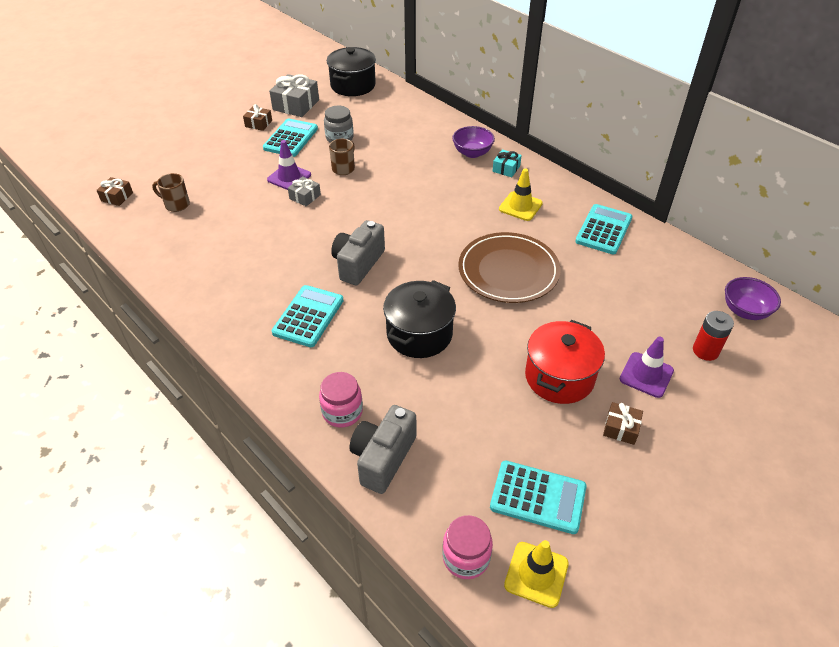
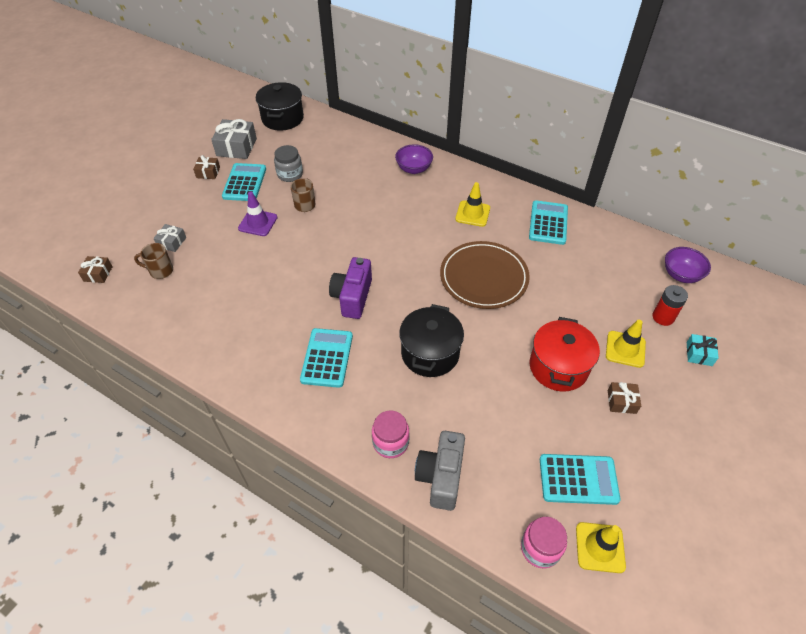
camera: 15 degrees left, 5 degrees up
grey gift [288,176,321,206] -> grey gift moved to [153,224,186,252]
grey camera [331,220,385,286] -> purple camera [329,257,372,319]
turquoise gift [492,149,522,177] -> turquoise gift moved to [687,334,719,366]
purple traffic cone [620,336,674,398] -> yellow traffic cone [606,320,646,368]

